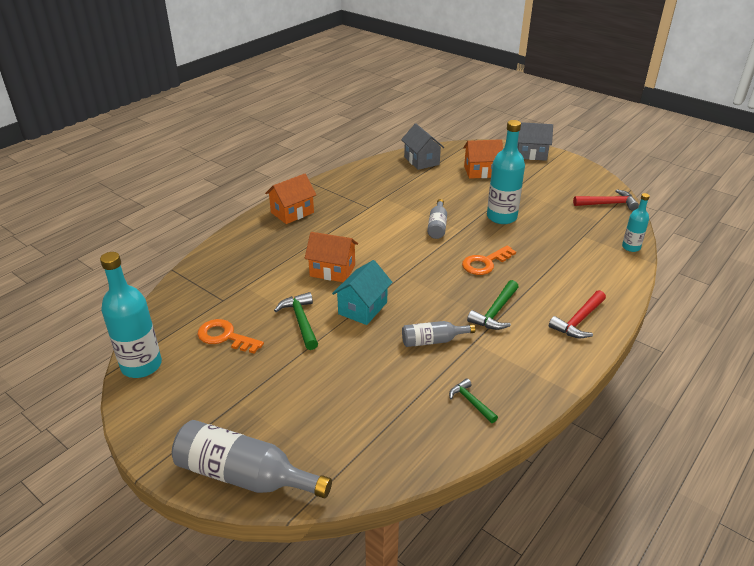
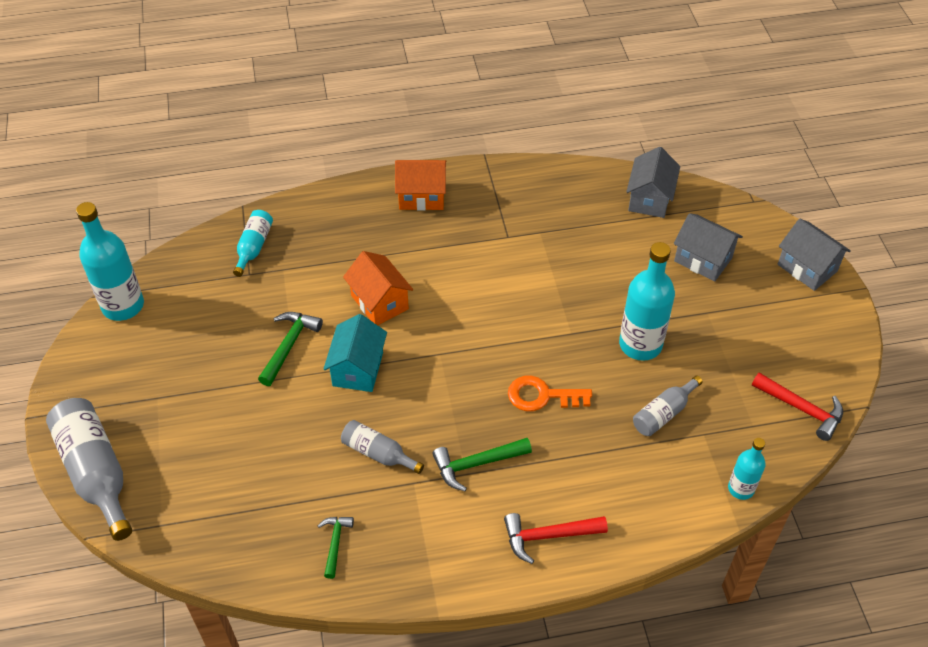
camera: 40 degrees right, 15 degrees up
orange key [197,319,264,353] -> none
turquoise house [332,260,392,325] -> turquoise house turned 60 degrees counterclockwise [323,314,387,392]
grey bottle [427,199,447,239] -> grey bottle moved to [633,375,703,436]
orange house [463,139,503,179] -> grey house [674,213,743,281]
none -> turquoise bottle [233,210,273,277]

